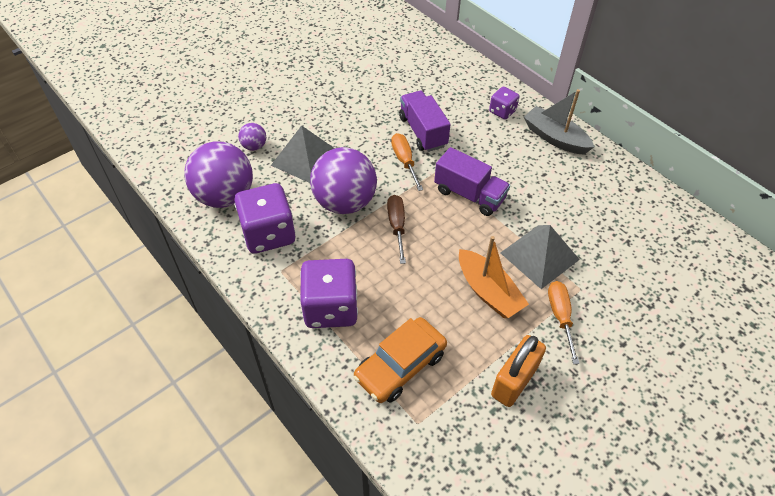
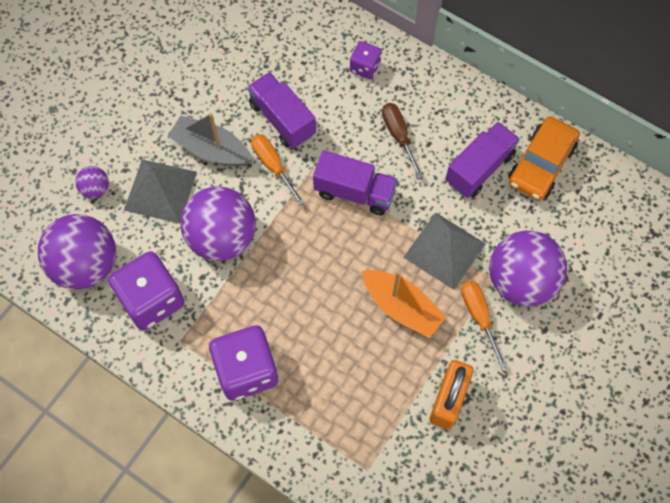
camera: 15 degrees left, 15 degrees up
orange car [353,317,447,403] -> orange car moved to [509,116,580,201]
brown screwdriver [387,195,406,264] -> brown screwdriver moved to [382,103,423,179]
grey boat [524,89,594,154] -> grey boat moved to [168,113,253,166]
none -> purple truck [445,122,520,198]
none -> purple ball [489,231,567,306]

